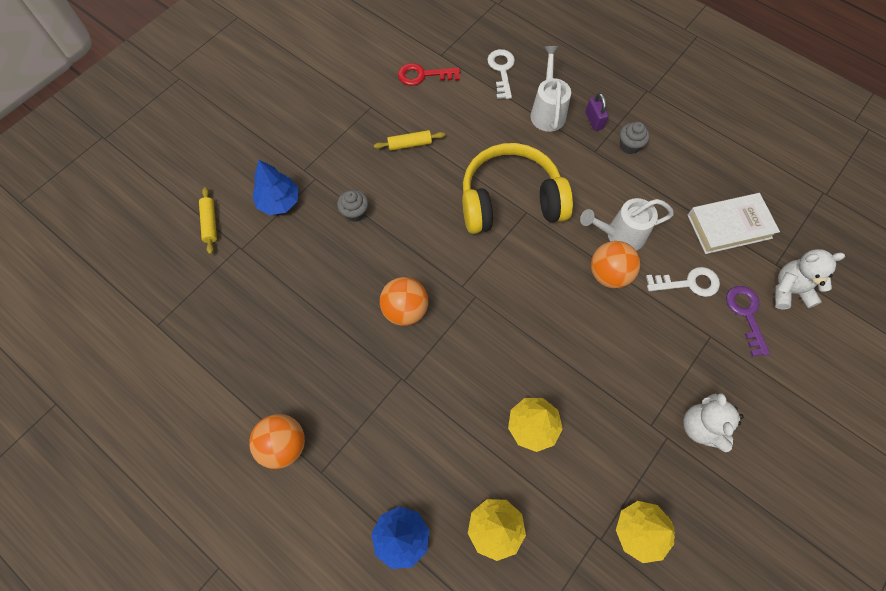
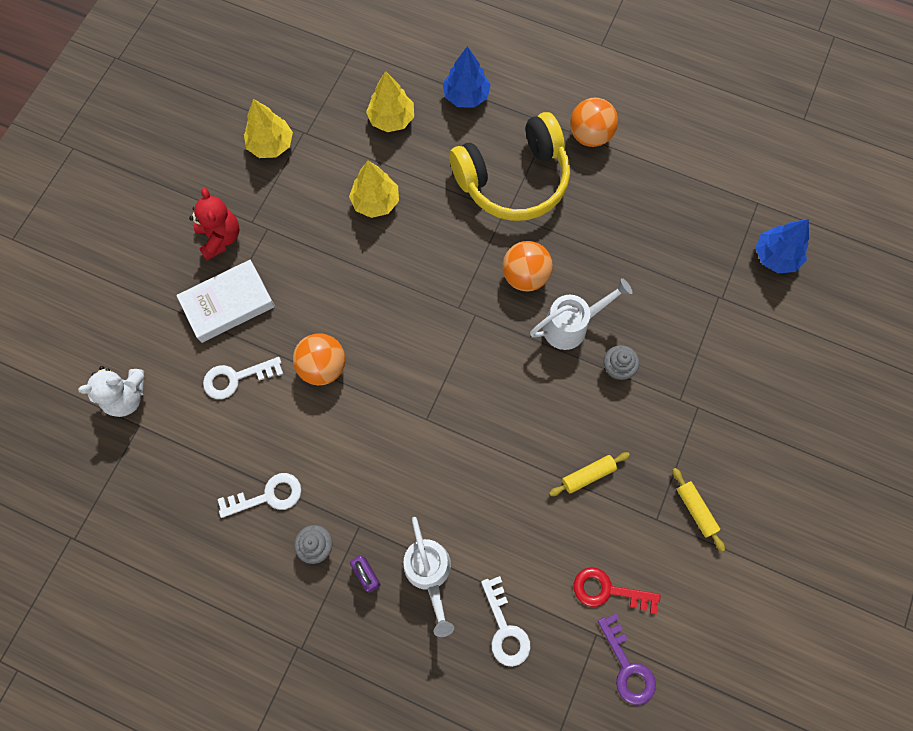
camera: 165 degrees right, 5 degrees up
yellow rolling pin [199,187,217,254] -> yellow rolling pin moved to [672,468,725,552]
blue tree [252,160,299,215] -> blue tree moved to [755,219,809,274]
red key [398,63,460,86] -> red key turned 150 degrees counterclockwise [574,567,661,614]
yellow headphones [462,143,573,234] -> yellow headphones moved to [449,112,570,221]
white watering can [580,198,674,251] -> white watering can moved to [530,278,632,350]
white teddy bear [683,393,744,452] -> red teddy bear [189,188,239,260]
white book [688,193,780,254] -> white book moved to [176,260,275,343]
purple key [726,286,770,356] -> purple key moved to [598,613,656,705]
none -> white key [218,473,301,518]

